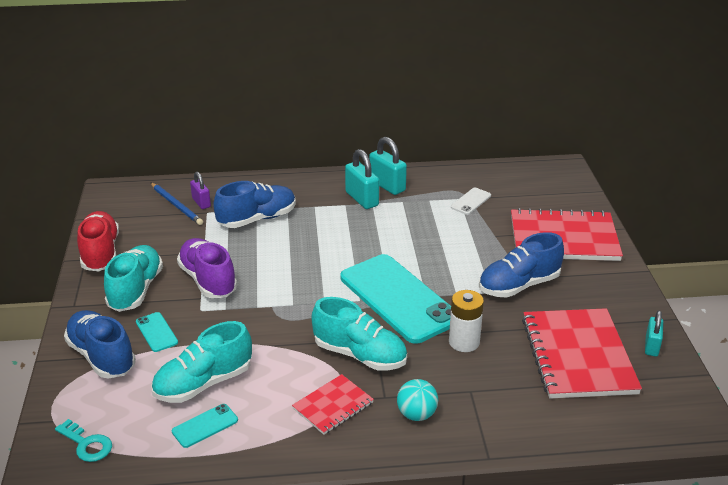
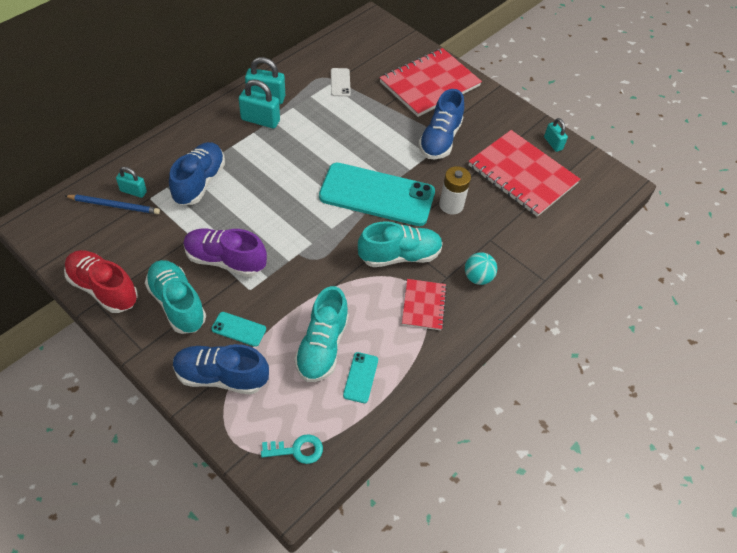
camera: 45 degrees left, 20 degrees up
purple padlock [190,172,211,209] -> turquoise padlock [116,167,147,198]

